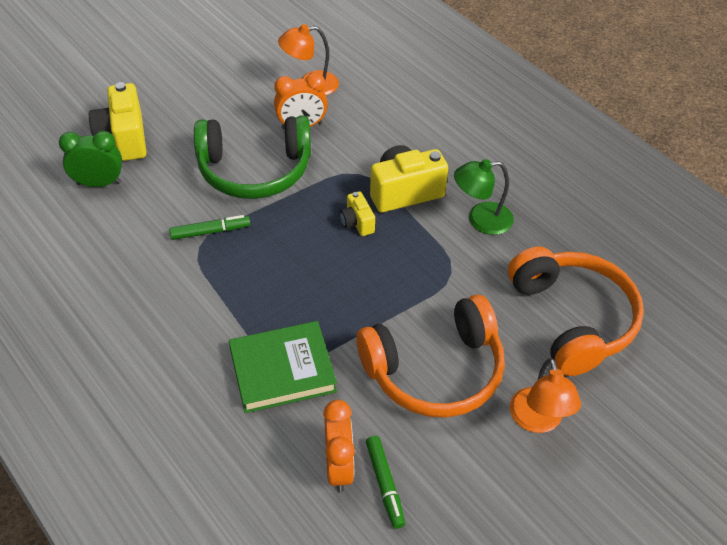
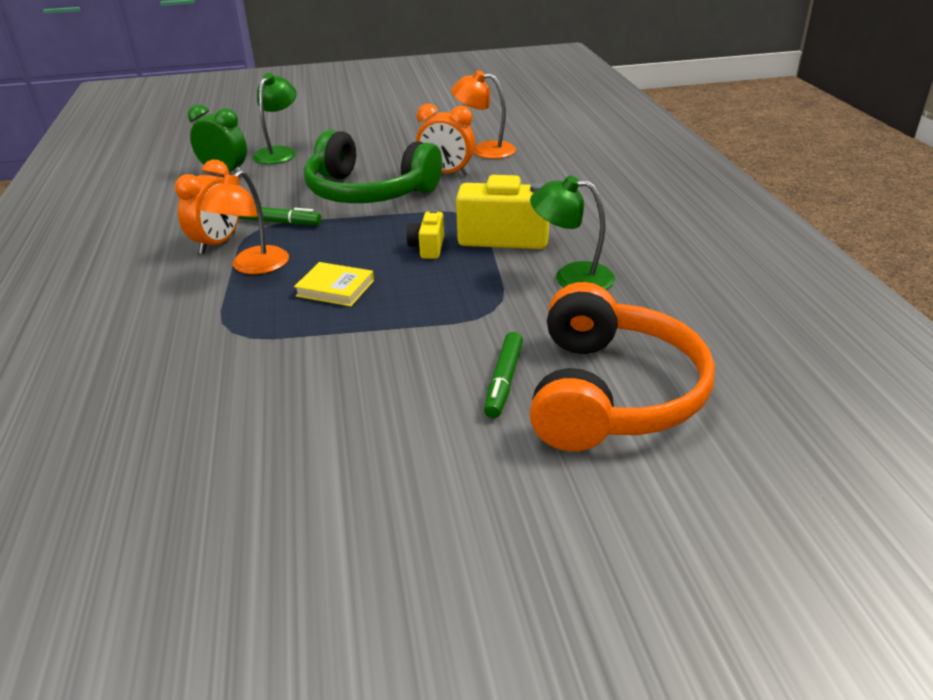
camera: 30 degrees right, 15 degrees down
yellow camera [89,82,147,161] -> green lamp [253,73,297,164]
green book [229,321,337,413] -> none
orange clock [323,400,355,492] -> orange clock moved to [175,160,239,254]
orange headphones [356,295,505,417] -> none
green marker [366,436,405,529] -> green marker moved to [484,332,523,418]
orange lamp [510,358,581,433] -> orange lamp moved to [199,170,289,274]
none -> yellow book [294,262,374,306]

